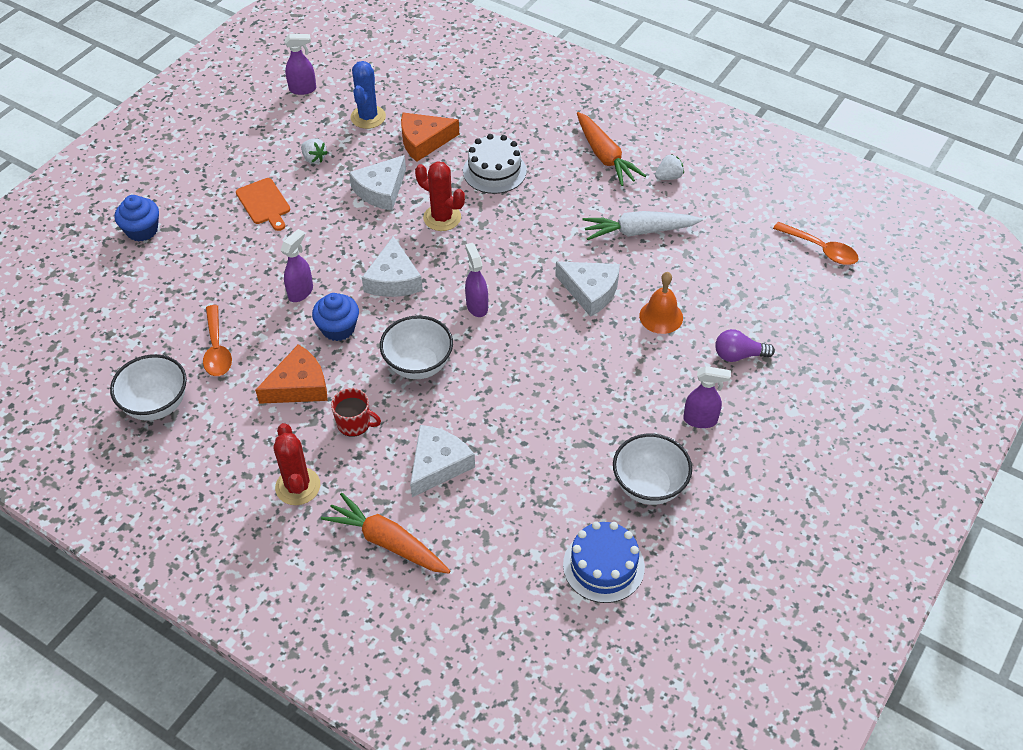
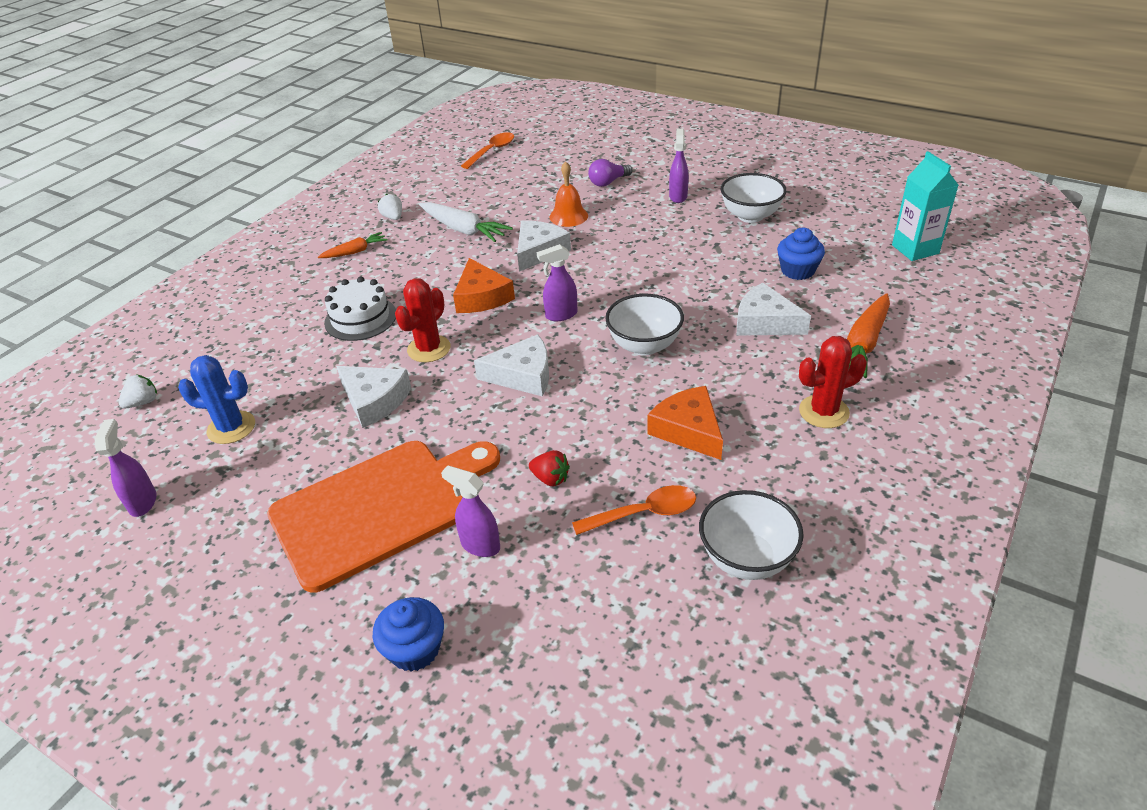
camera: 90 degrees left, 10 degrees down
orange cutting board [236,178,290,231] -> orange cutting board [267,441,500,592], size x2.26
purple spray bottle [281,229,313,302] -> purple spray bottle moved to [441,465,500,557]
white strawberry [301,138,328,164] -> white strawberry moved to [119,375,157,408]
blue cupcake [312,293,359,341] -> blue cupcake moved to [777,228,825,280]
red mug [331,388,381,437] -> none
orange cheese [401,113,459,162] -> orange cheese moved to [453,258,515,313]
blue cake [563,521,645,603] -> none
orange carrot [577,112,646,186] -> orange carrot [318,232,388,258], size x0.60
white carrot [583,211,703,240] -> white carrot turned 45 degrees counterclockwise [419,202,513,242]
purple light bulb [715,329,775,362] -> purple light bulb turned 60 degrees clockwise [588,159,632,187]
none -> red strawberry [529,450,570,486]
none -> turquoise carton [892,151,958,261]

